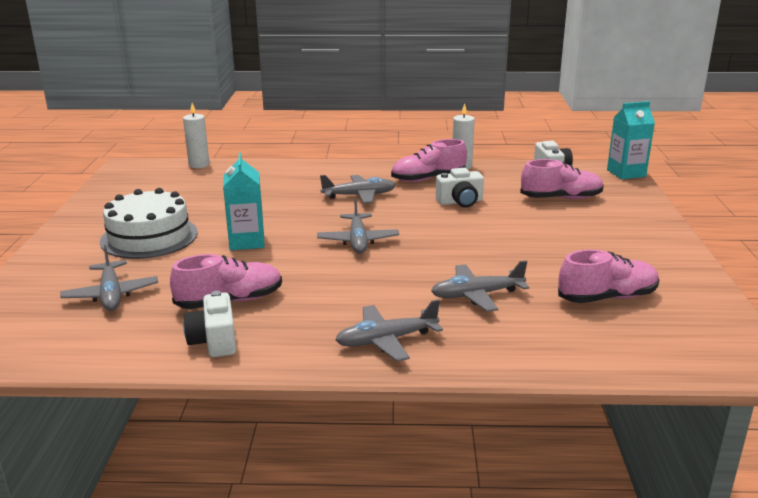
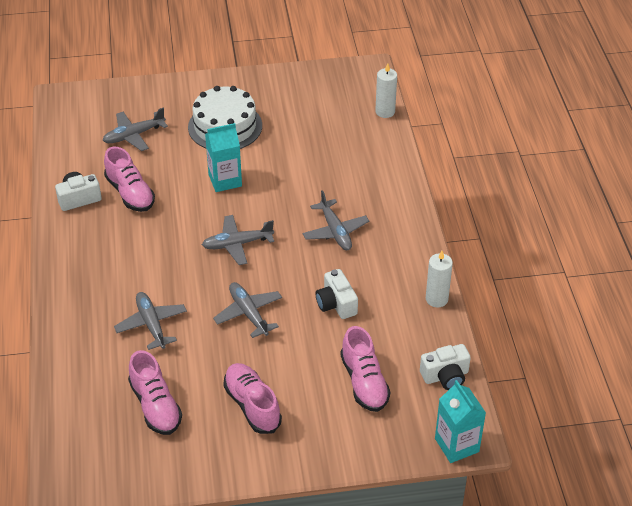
camera: 80 degrees right, 20 degrees up
grey plane [335,299,443,362] -> grey plane moved to [213,282,282,338]
pink shoe [391,139,467,182] -> pink shoe moved to [223,363,282,434]

